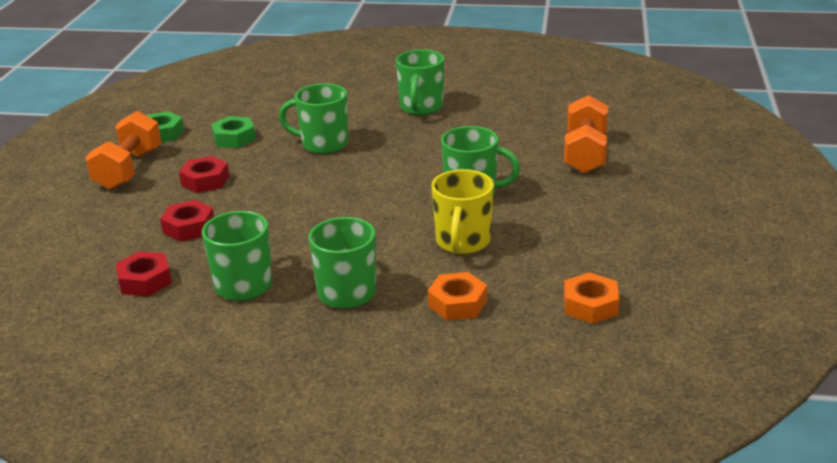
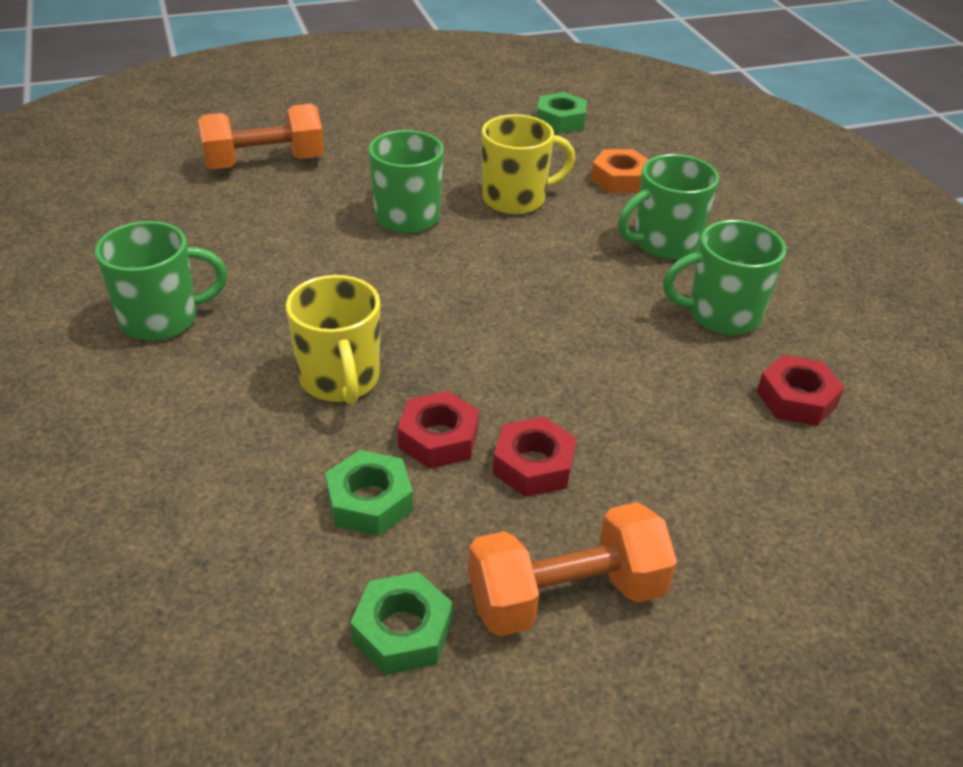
camera: 120 degrees left, 10 degrees up
red nut [160,200,214,242] -> red nut moved to [398,391,479,469]
green mug [279,83,348,154] -> yellow mug [286,275,380,405]
orange nut [564,272,620,324] -> green nut [537,92,587,134]

